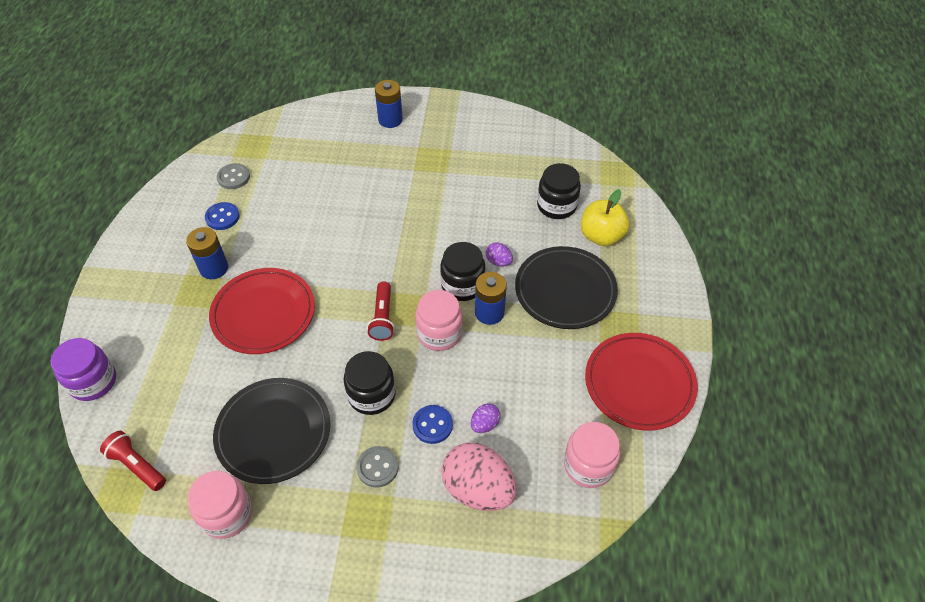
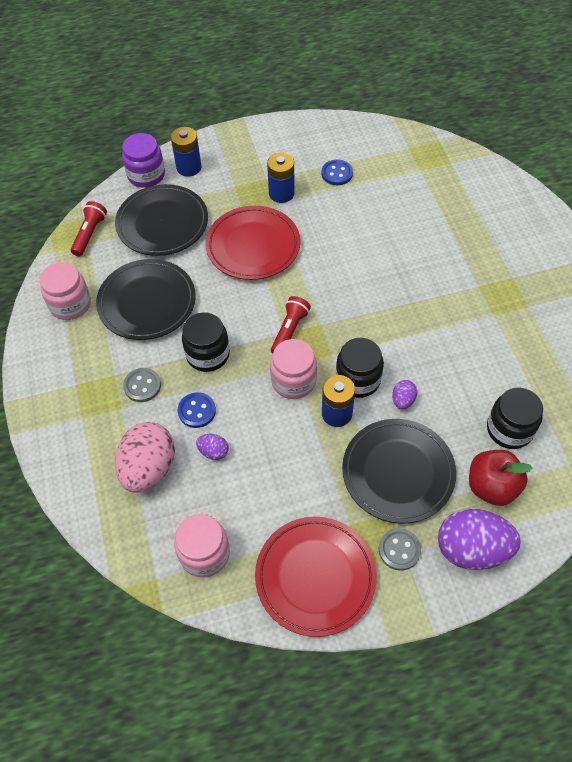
camera: 70 degrees right, 5 degrees up
grey button [217,163,250,189] -> grey button moved to [379,528,421,571]
red flashlight [367,281,394,341] -> red flashlight turned 135 degrees clockwise [271,296,311,354]
blue battery [375,80,403,128] -> blue battery moved to [171,127,202,177]
yellow apple [581,189,630,246] -> red apple [469,450,532,506]
none -> black plate [115,184,208,256]
none -> purple egg [438,509,521,570]

